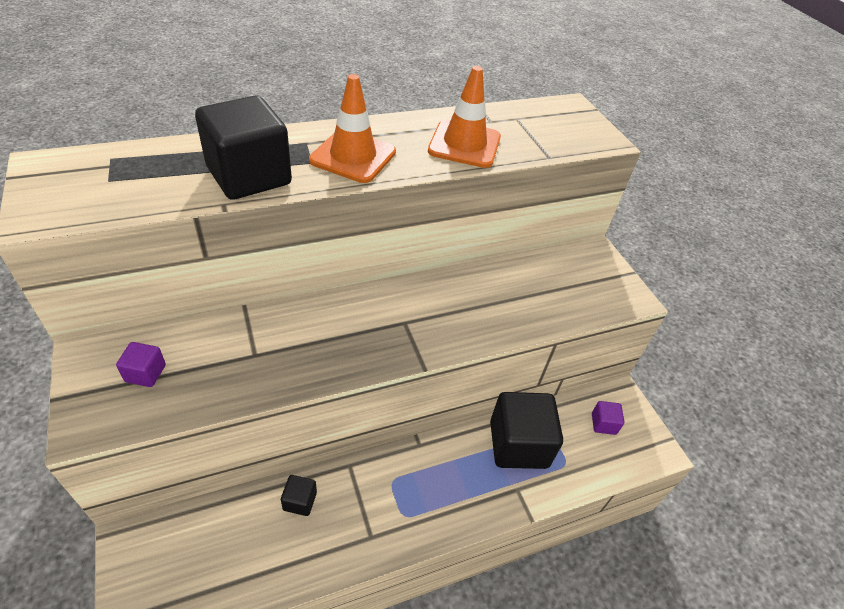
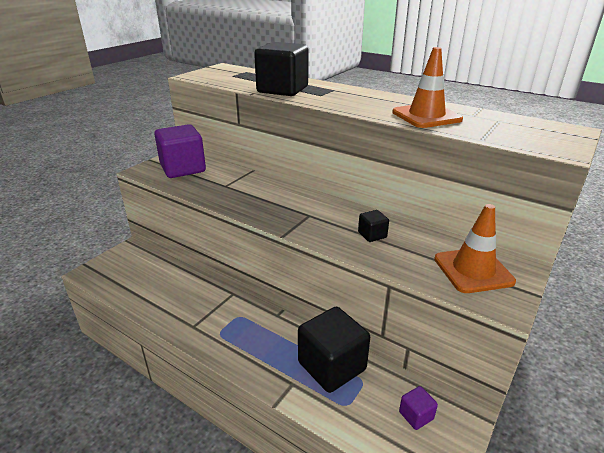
camera: 60 degrees right, 15 degrees down
purple cube [116,342,166,387] -> purple cube [154,124,206,178], size x2.23
black cube [281,475,317,516] -> black cube moved to [358,210,389,242]
orange traffic cone [309,74,396,183] -> orange traffic cone moved to [434,204,516,293]

